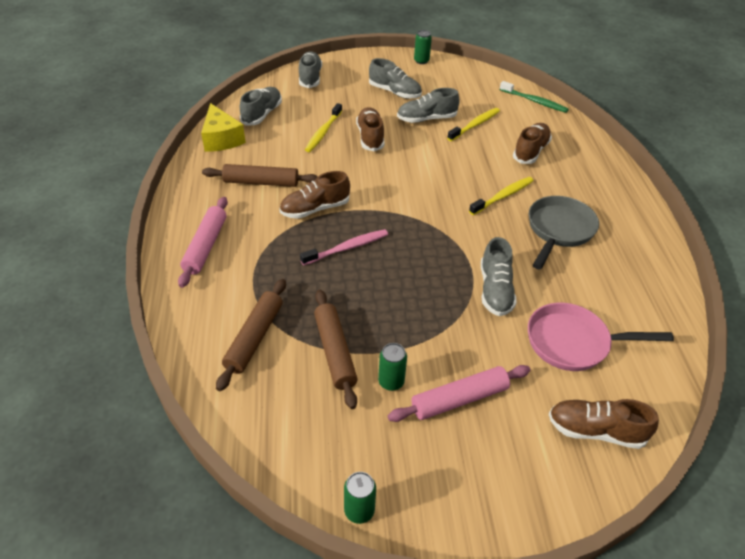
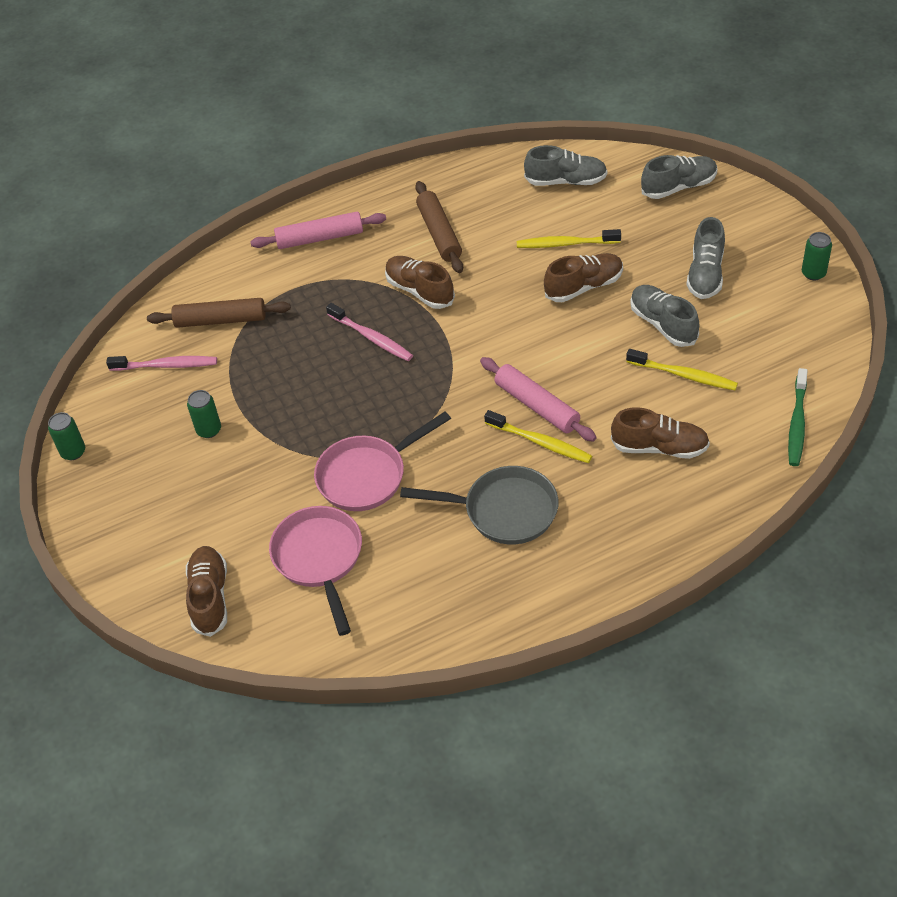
camera: 75 degrees right, 5 degrees up
yellow cheese [201,103,246,152] -> none
brown rolling pin [314,290,358,409] -> none
pink rolling pin [388,365,530,422] -> pink rolling pin moved to [480,357,597,442]
grey shoe [481,237,517,316] -> pink pan [314,412,451,511]
none -> pink toothbrush [106,356,217,371]

